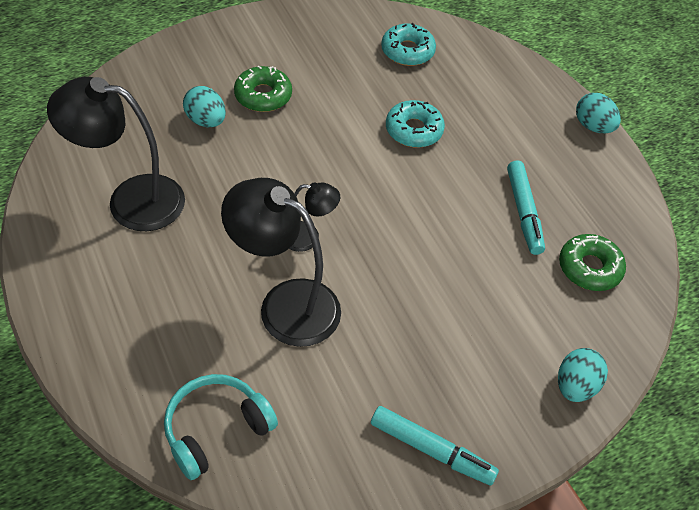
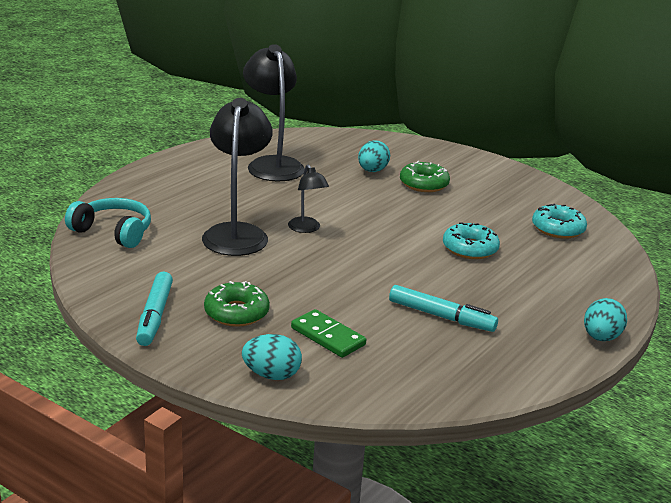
camera: 65 degrees right, 25 degrees down
turquoise marker [507,160,545,255] -> turquoise marker turned 120 degrees counterclockwise [389,285,498,332]
green donut [559,234,626,291] -> green donut moved to [204,281,270,327]
none -> green domino [291,309,366,358]

